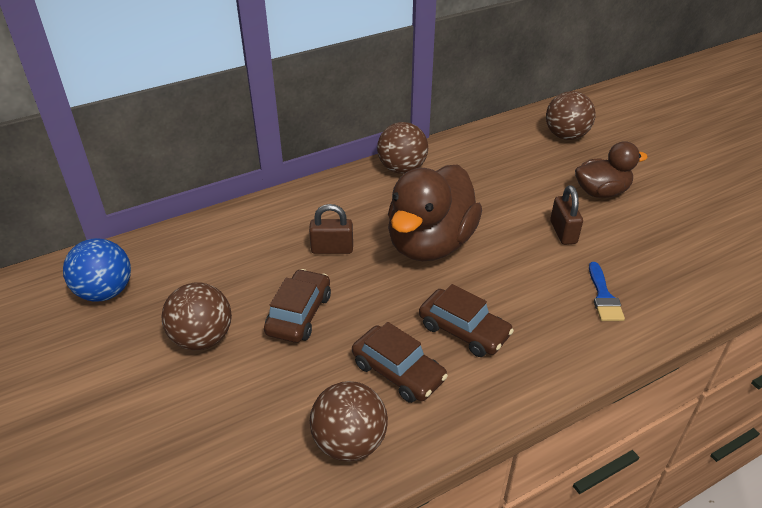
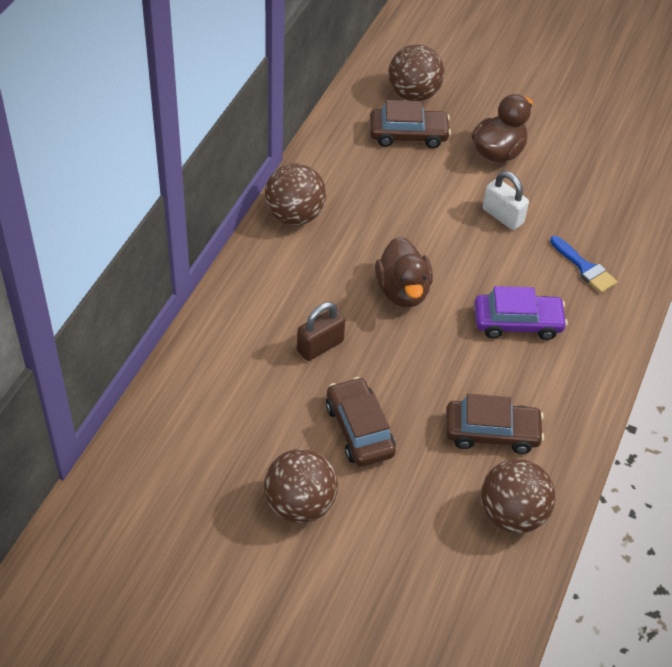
camera: 40 degrees left, 10 degrees up
blue ball [63,238,131,301] -> none
brown duck [388,164,482,261] -> brown duck [375,237,433,307], size x0.59
brown car [419,284,514,357] -> brown car moved to [370,100,451,148]
brown padlock [550,185,583,245] -> white padlock [483,171,529,230]
none -> purple car [474,286,568,340]

